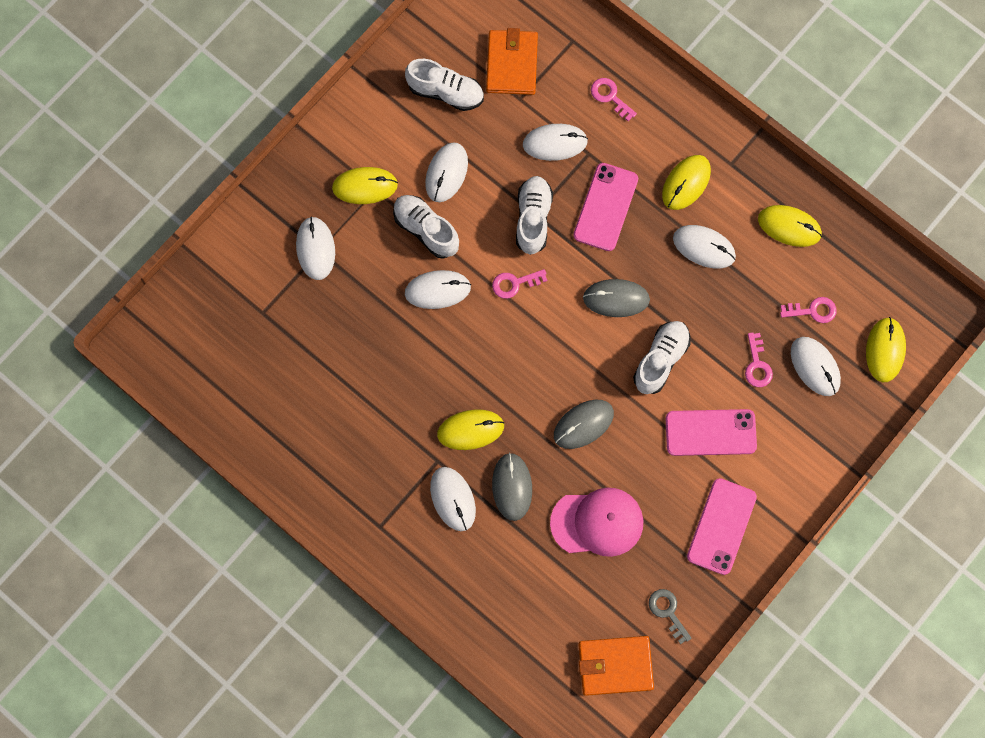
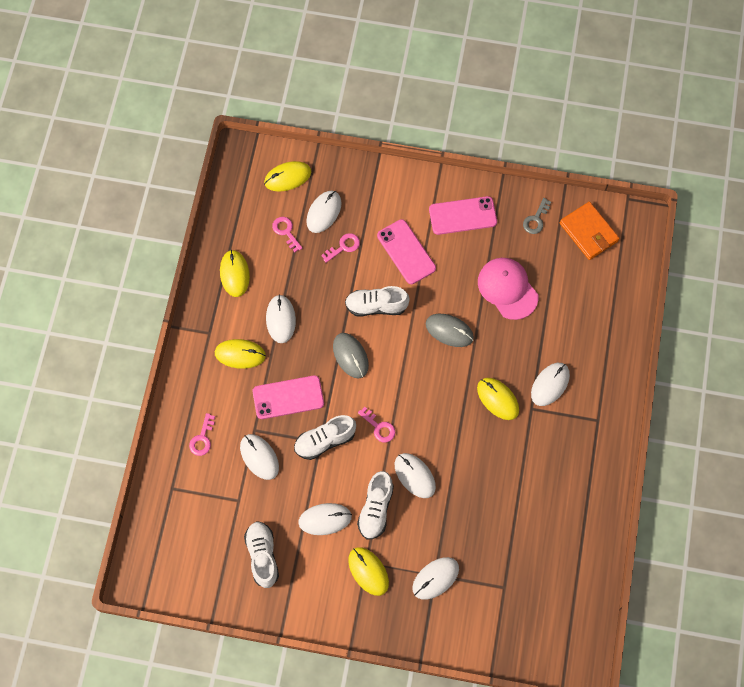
camera: 120 degrees left, 5 degrees down
orange wallet [486,28,538,95] -> none
grey mouse [492,452,532,521] -> none

